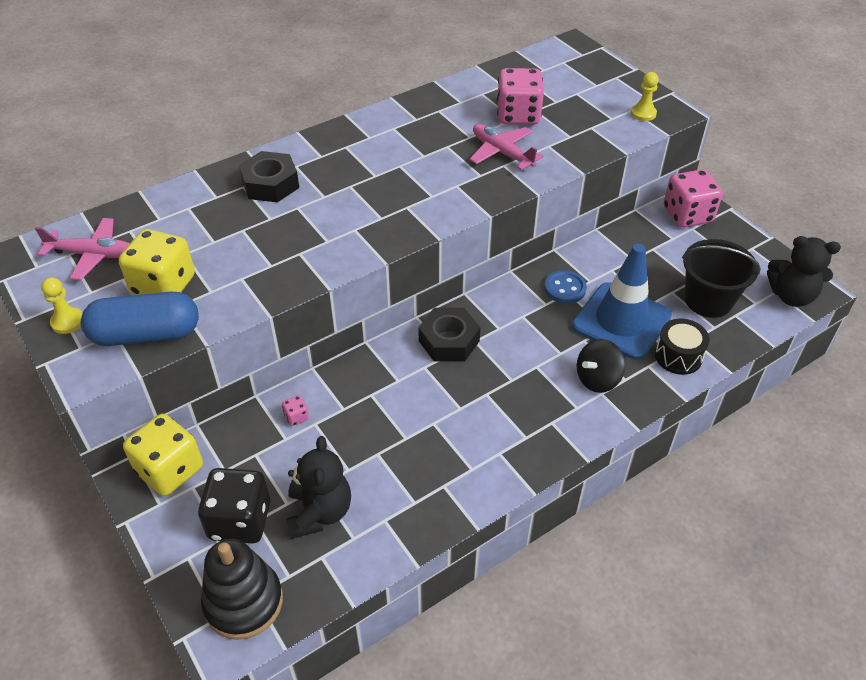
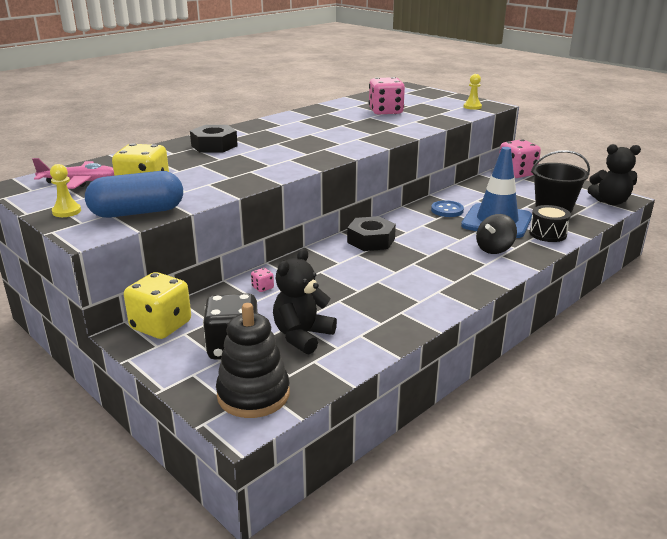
camera: 10 degrees left, 20 degrees down
black teddy bear [286,436,351,539] -> black teddy bear turned 135 degrees counterclockwise [273,248,337,354]
pink plane [470,124,544,170] -> none

